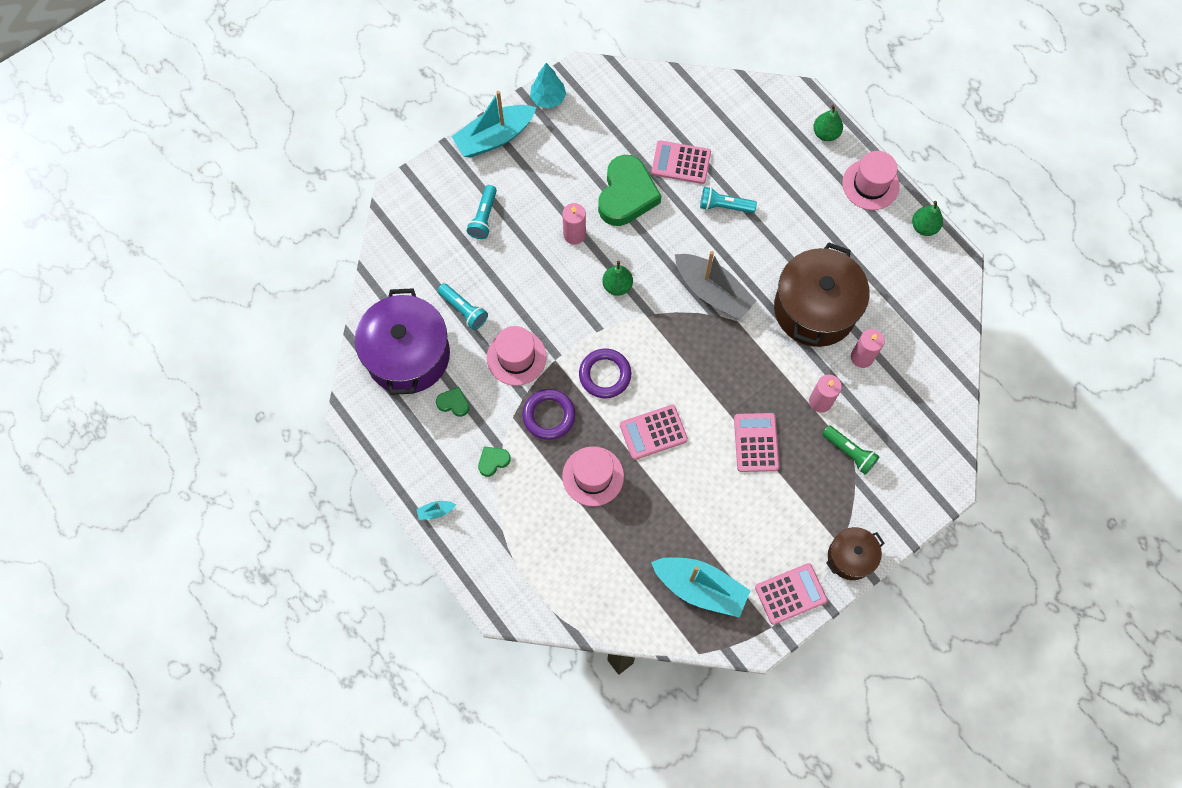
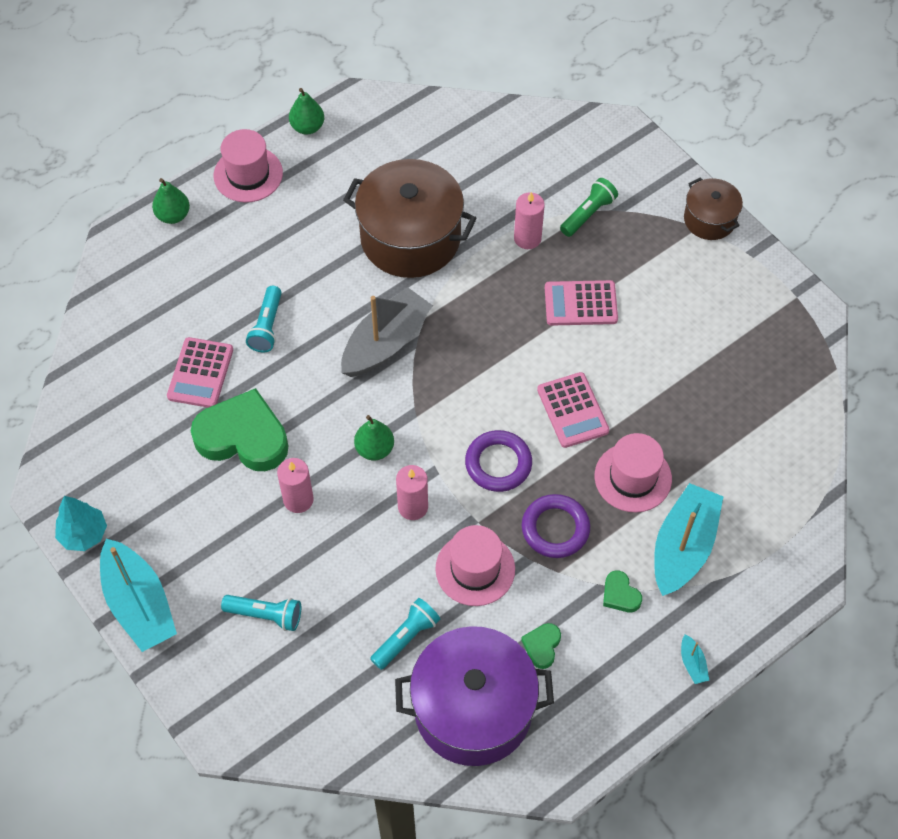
camera: 90 degrees left, 10 degrees down
turquoise boat [651,557,751,618] -> turquoise boat moved to [654,483,724,596]
pink calculator [755,563,828,625] -> none
pink candle [851,329,885,368] -> pink candle moved to [396,465,428,520]

